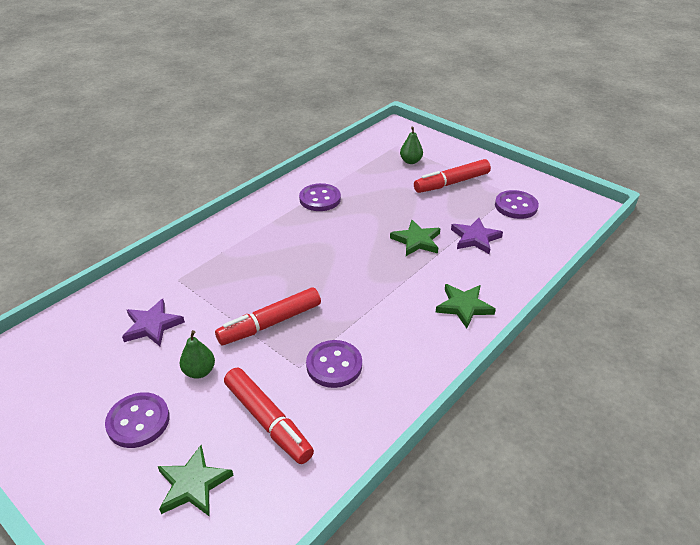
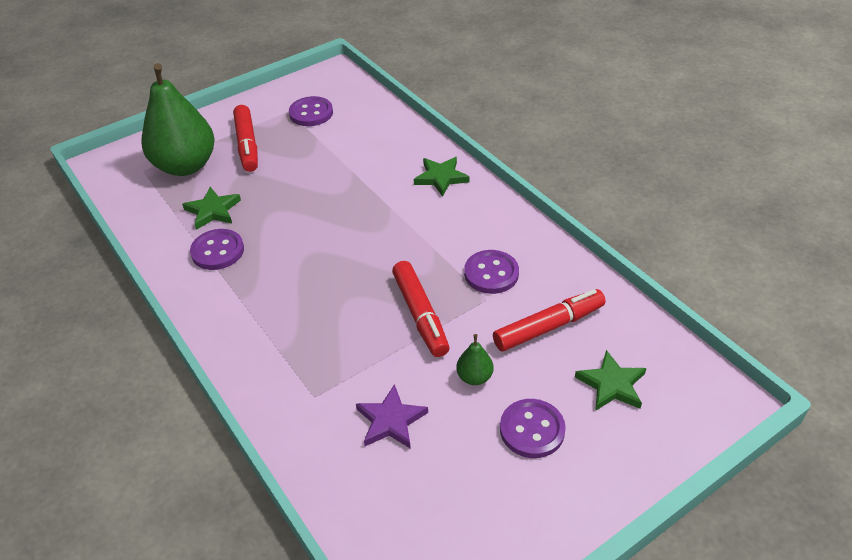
camera: 75 degrees left, 5 degrees up
green star [390,220,441,256] -> green star moved to [182,187,241,230]
green pear [400,127,423,164] -> green pear [142,63,215,176], size x2.45
purple star [451,218,503,254] -> none

